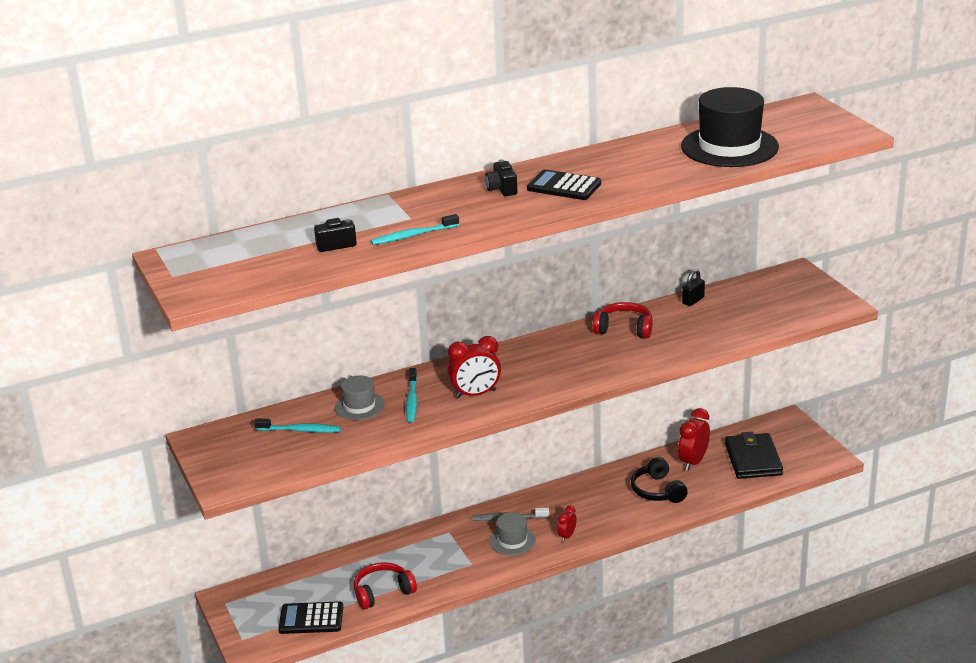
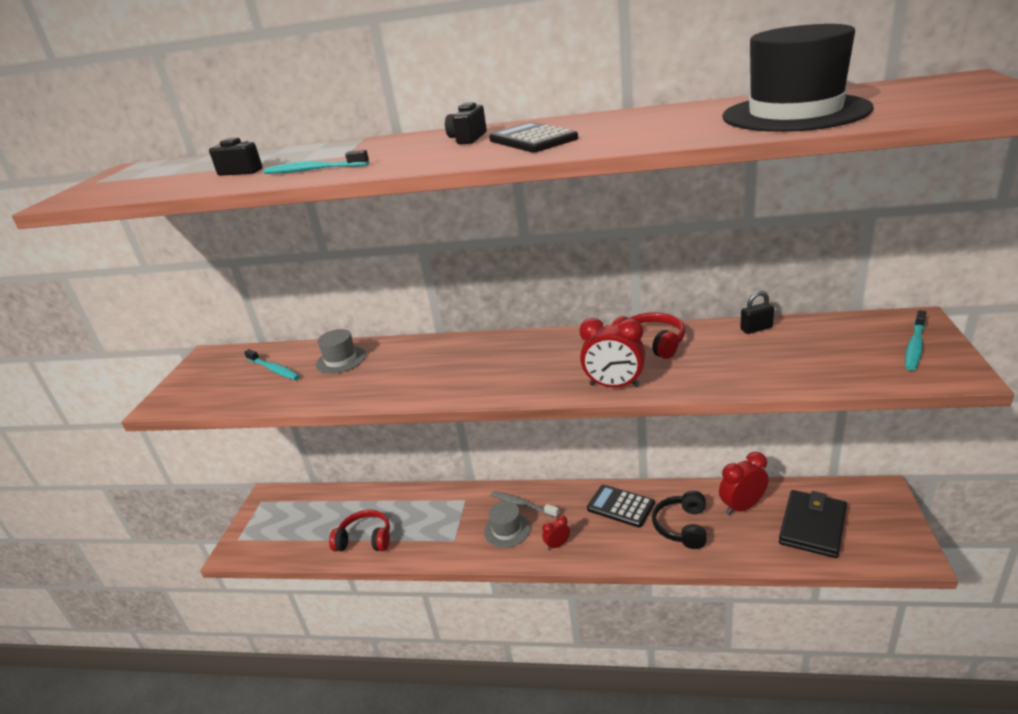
camera: 35 degrees right, 0 degrees up
black calculator [278,601,343,634] -> black calculator moved to [587,485,655,527]
turquoise toothbrush [406,368,417,422] -> turquoise toothbrush moved to [905,310,927,370]
red clock [448,336,501,398] -> red clock moved to [580,318,645,387]

